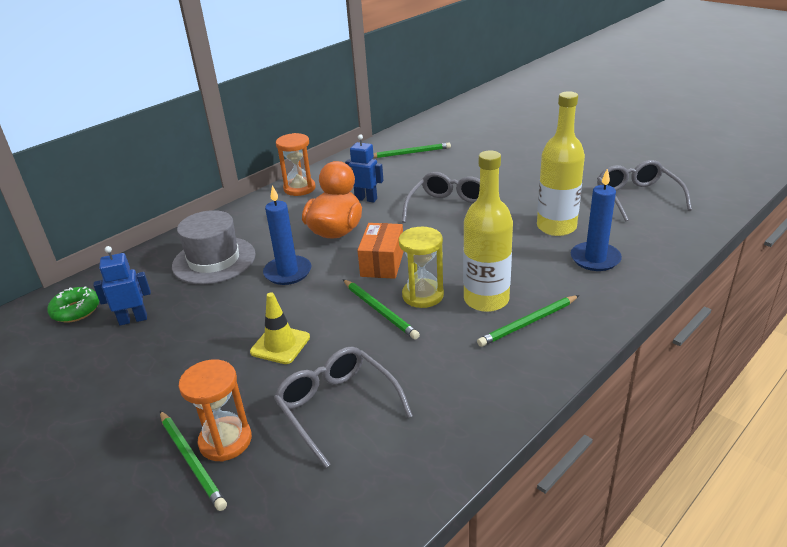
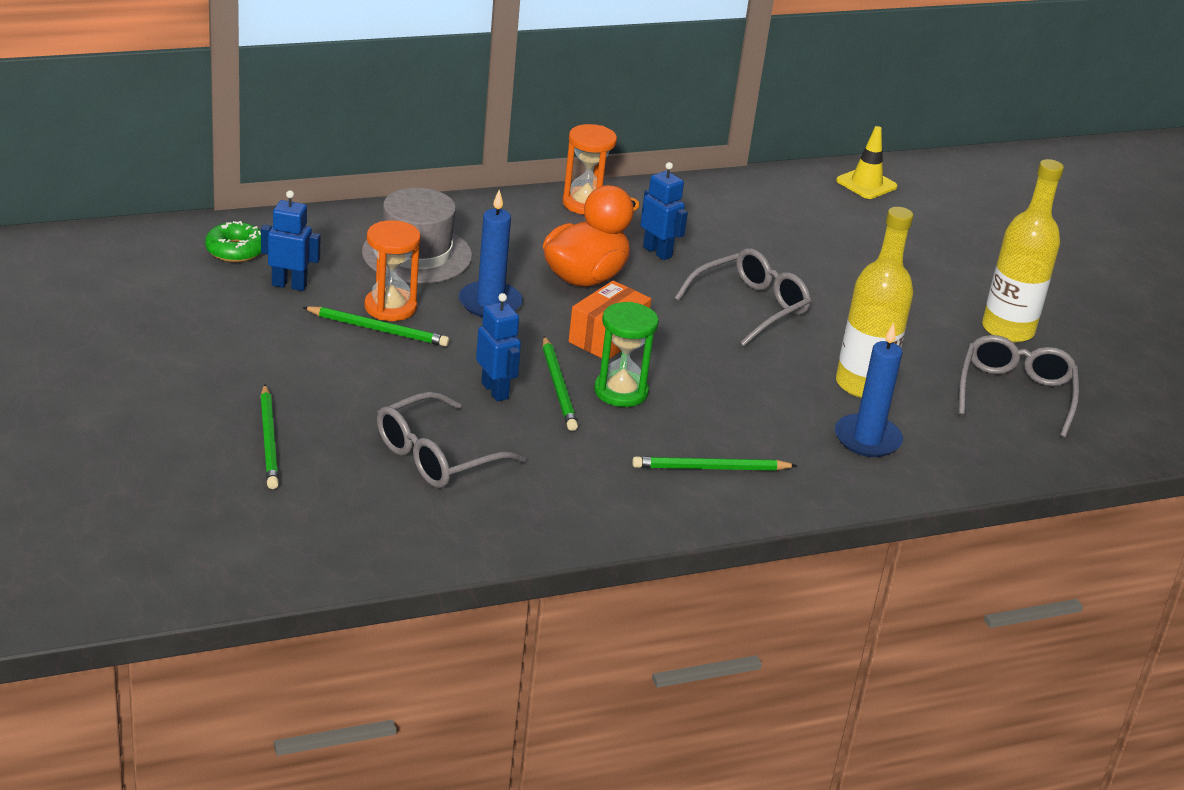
camera: 20 degrees right, 0 degrees up
orange hourglass [179,360,252,462] -> orange hourglass moved to [364,220,421,321]
yellow traffic cone [250,292,310,364] -> yellow traffic cone moved to [836,126,897,199]
grey glasses [274,347,413,468] -> grey glasses turned 120 degrees counterclockwise [377,391,527,488]
green pencil [373,143,451,158] -> green pencil moved to [302,306,449,347]
yellow hourglass [399,227,444,308] -> green hourglass [594,302,659,407]
yellow bottle [463,150,513,312] -> yellow bottle moved to [982,159,1064,343]
none -> blue robot [476,293,521,401]

